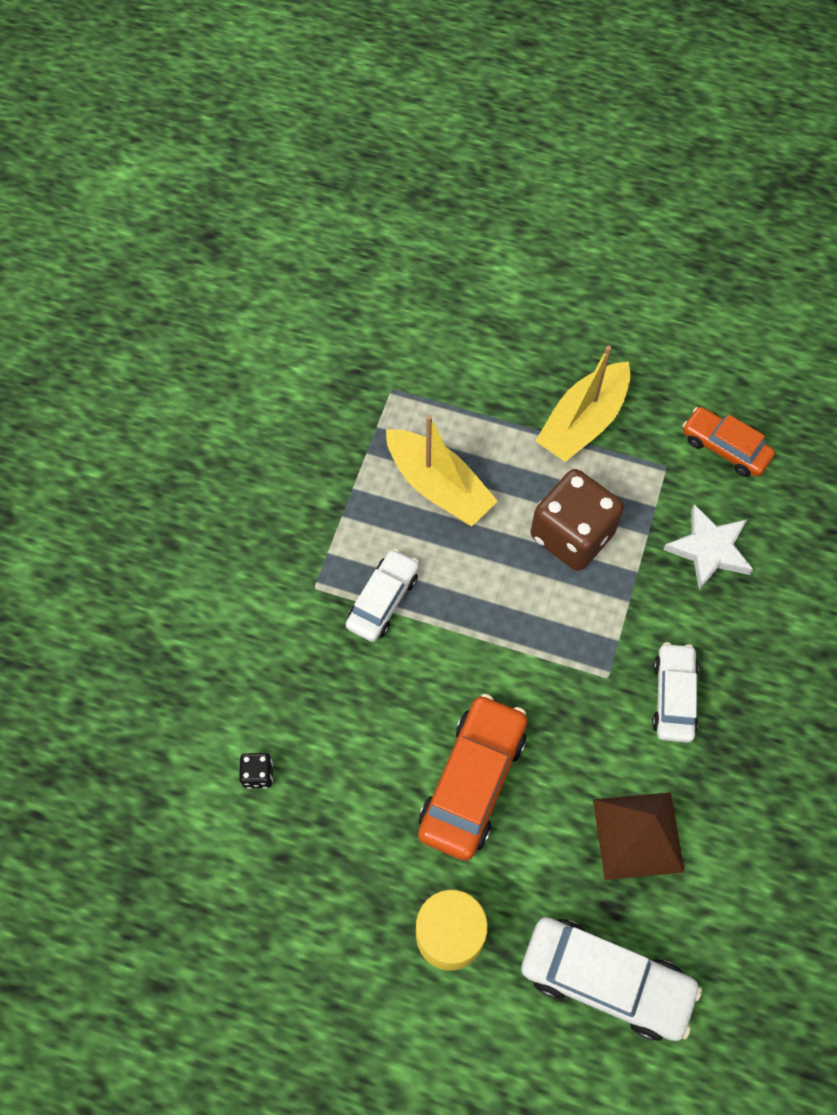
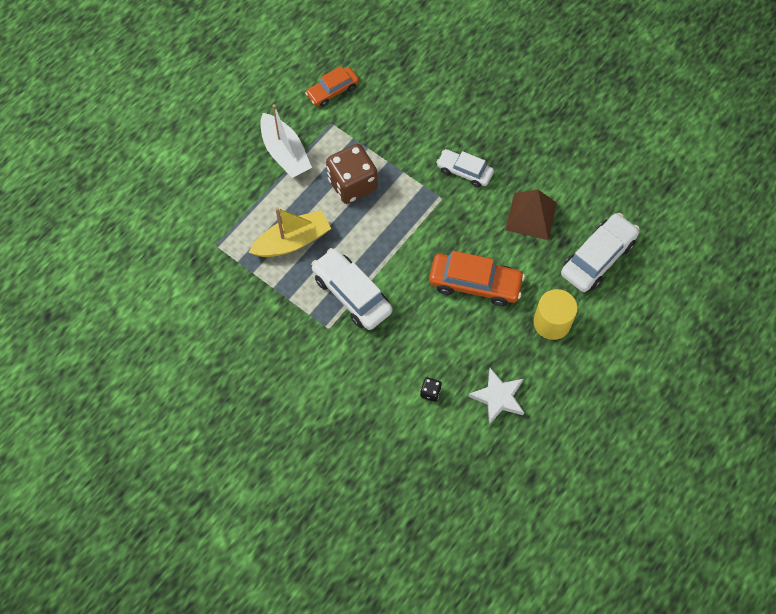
camera: 70 degrees left, 0 degrees up
white car [346,549,419,642] -> white car [311,248,392,330], size x1.57
orange car [418,694,527,861] -> orange car turned 150 degrees clockwise [429,251,525,306]
yellow boat [535,345,631,462] -> white boat [260,104,312,178]
white star [663,504,754,591] -> white star moved to [468,368,524,425]

